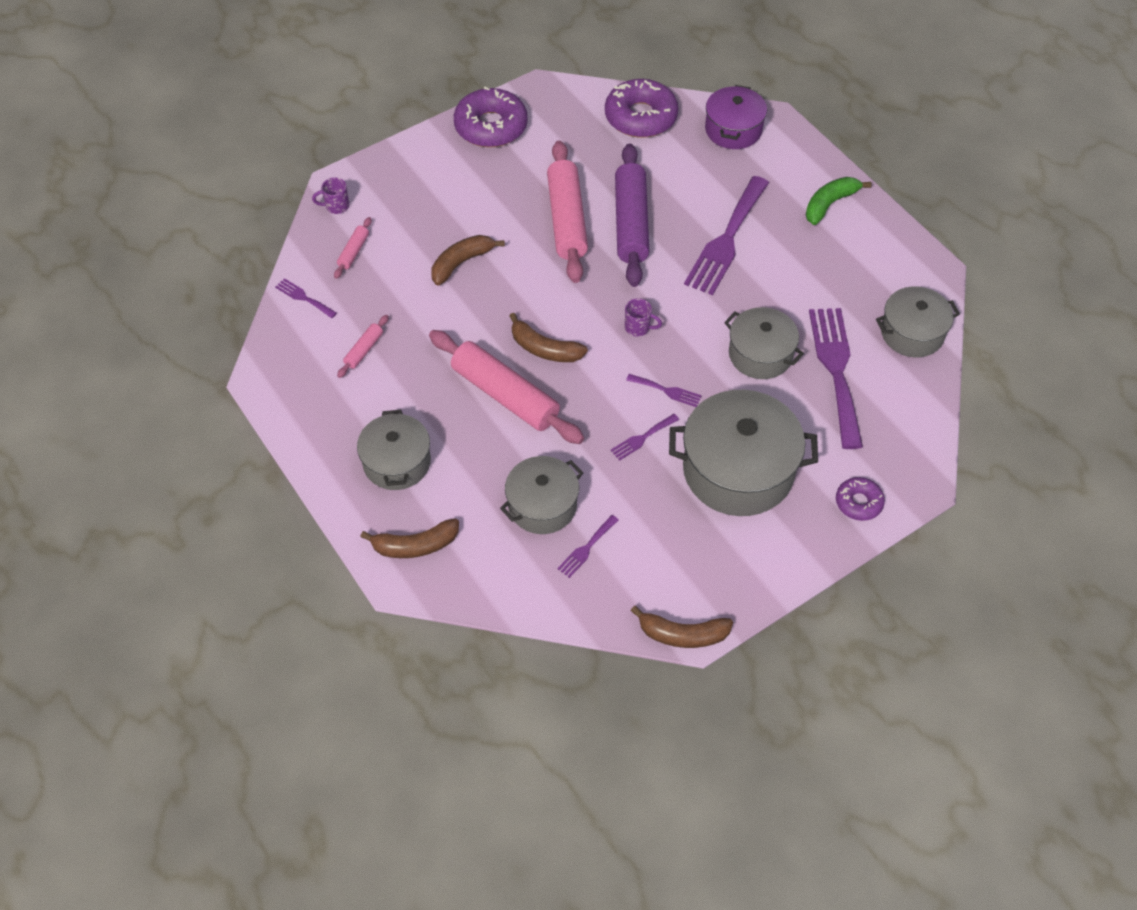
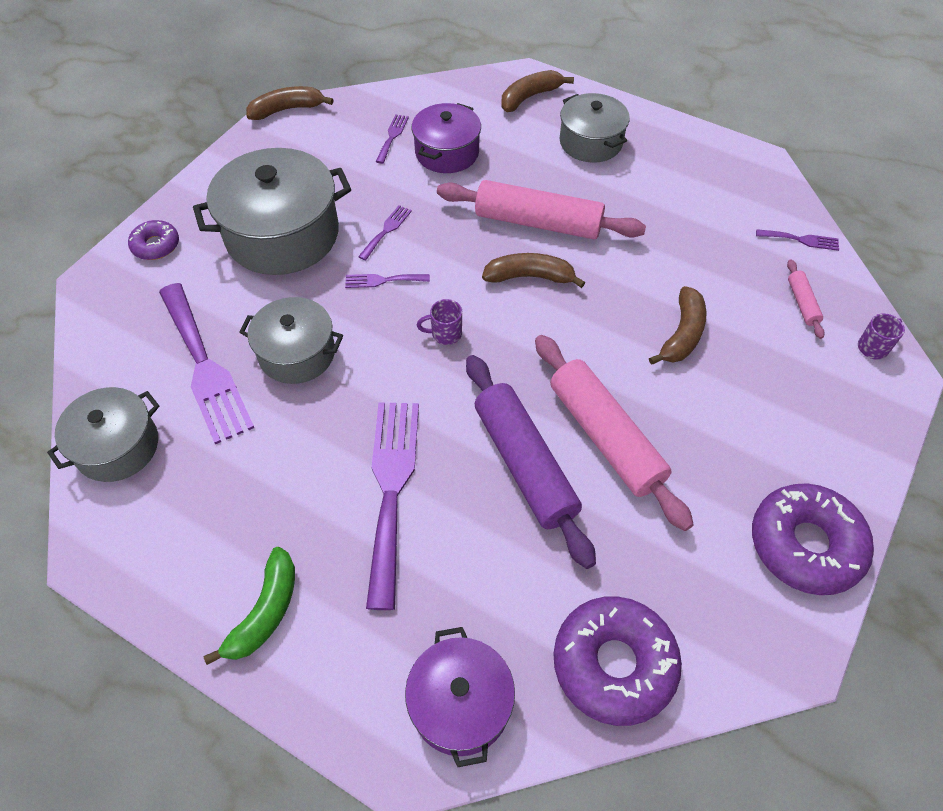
camera: 155 degrees right, 0 degrees up
pink rolling pin [337,315,389,378] -> none
grey pot [500,456,583,534] -> purple pot [412,103,481,173]

